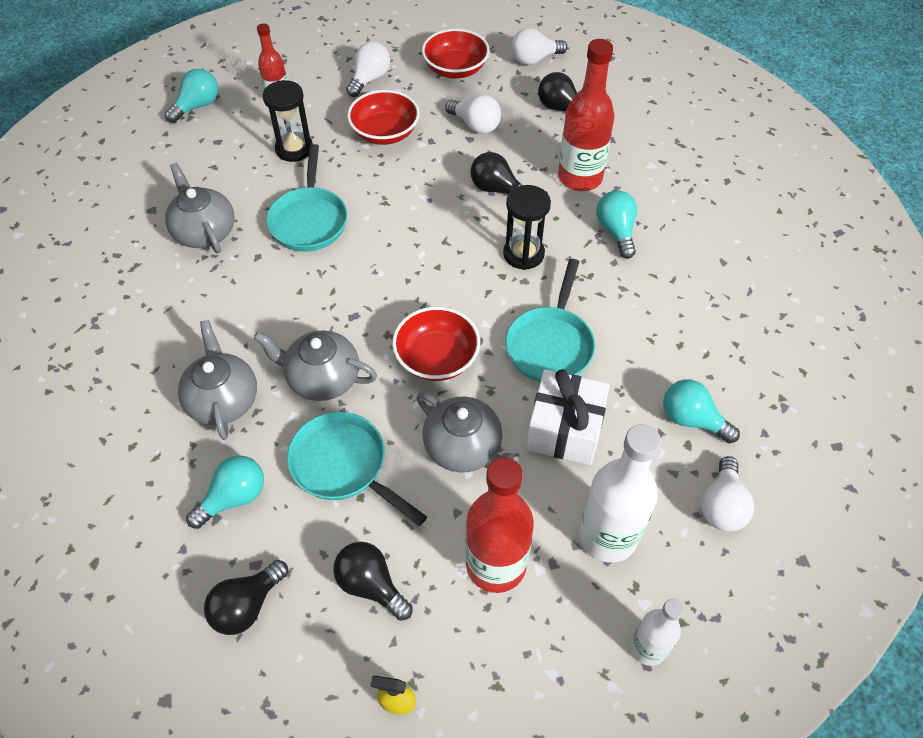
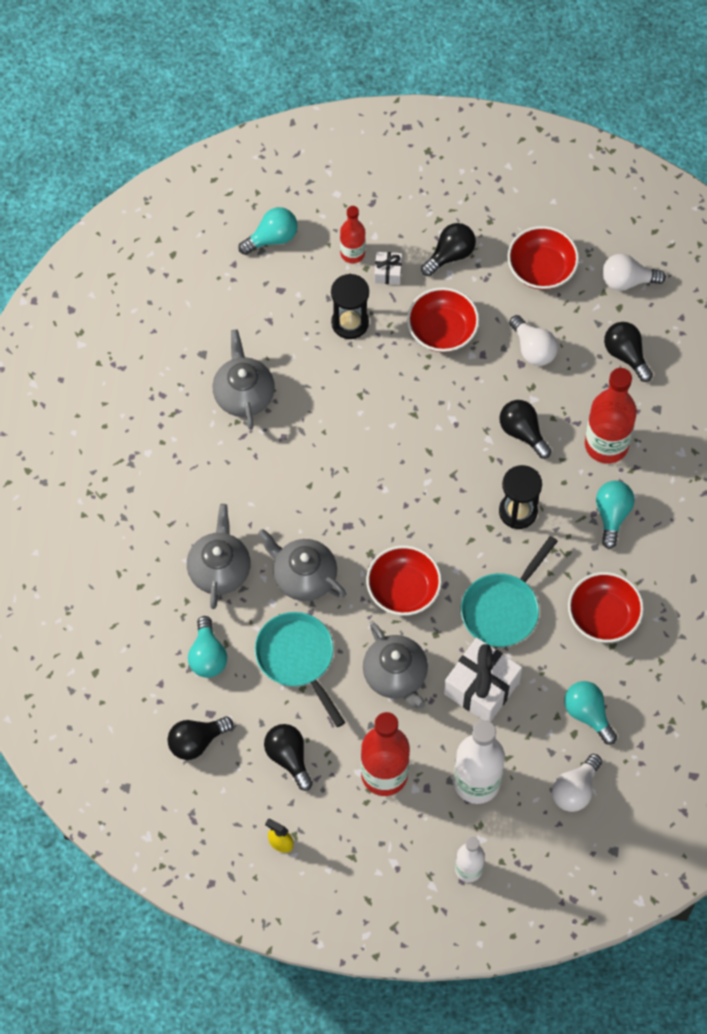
camera: 20 degrees right, 10 degrees up
turquoise light bulb [186,455,264,529] -> turquoise light bulb turned 105 degrees clockwise [188,616,227,678]
turquoise pan [266,144,347,252] -> none
white light bulb [346,41,390,97] -> black light bulb [421,223,476,276]
none -> white gift [374,252,402,285]
none -> red bowl [568,572,644,643]

